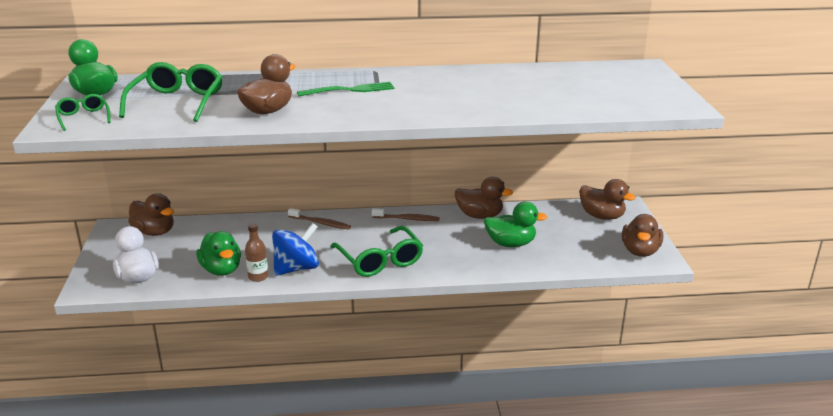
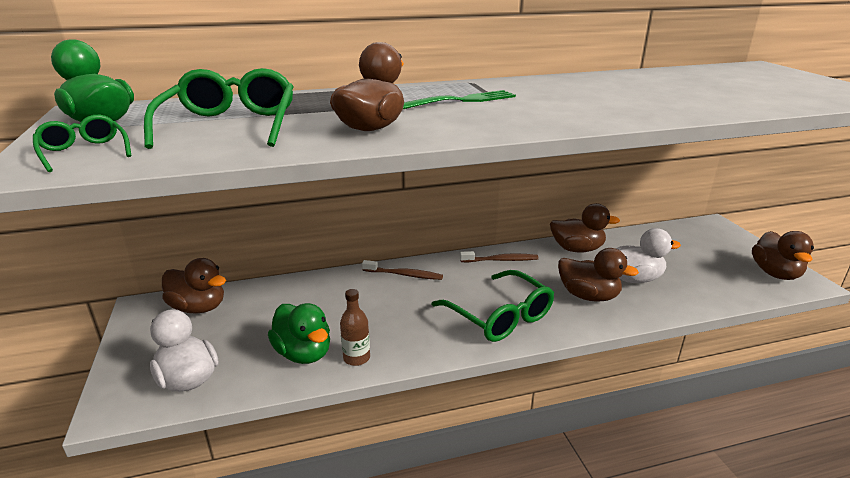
camera: 10 degrees left, 0 degrees up
blue spinning top [272,223,319,276] -> none
green duck [484,202,547,247] -> white duck [616,228,681,283]
brown duck [579,179,636,220] -> brown duck moved to [558,248,639,301]

